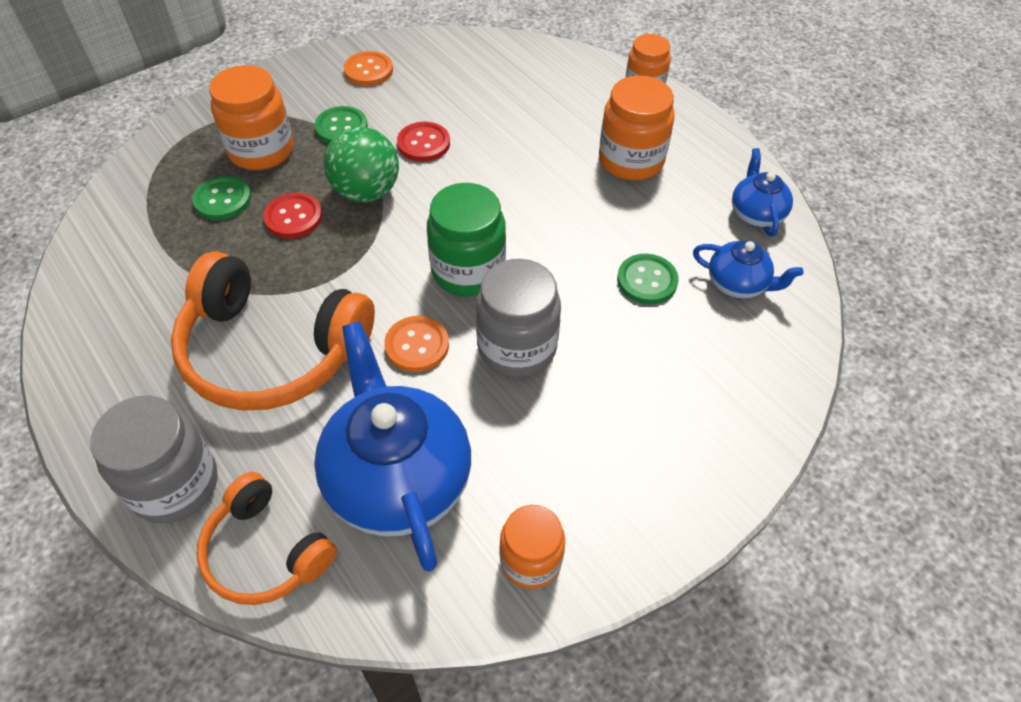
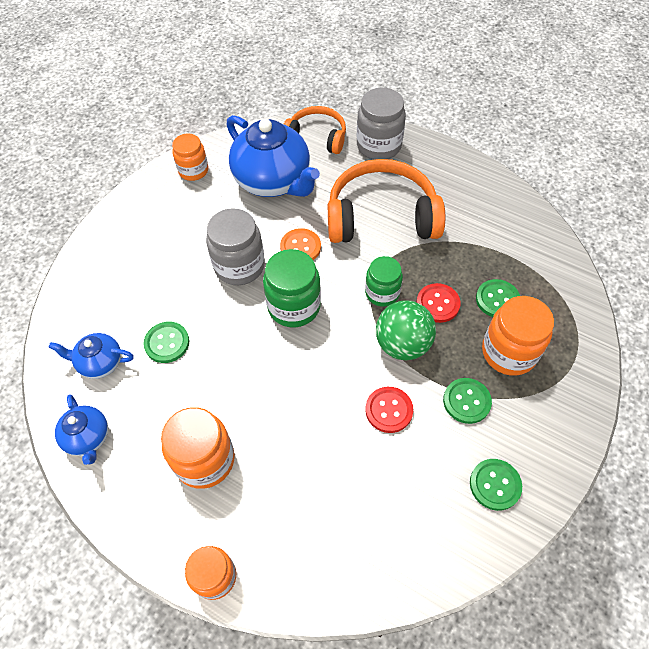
camera: 160 degrees right, 5 degrees up
orange button [344,51,393,86] -> green button [470,459,522,511]
none -> green jar [365,256,403,307]

